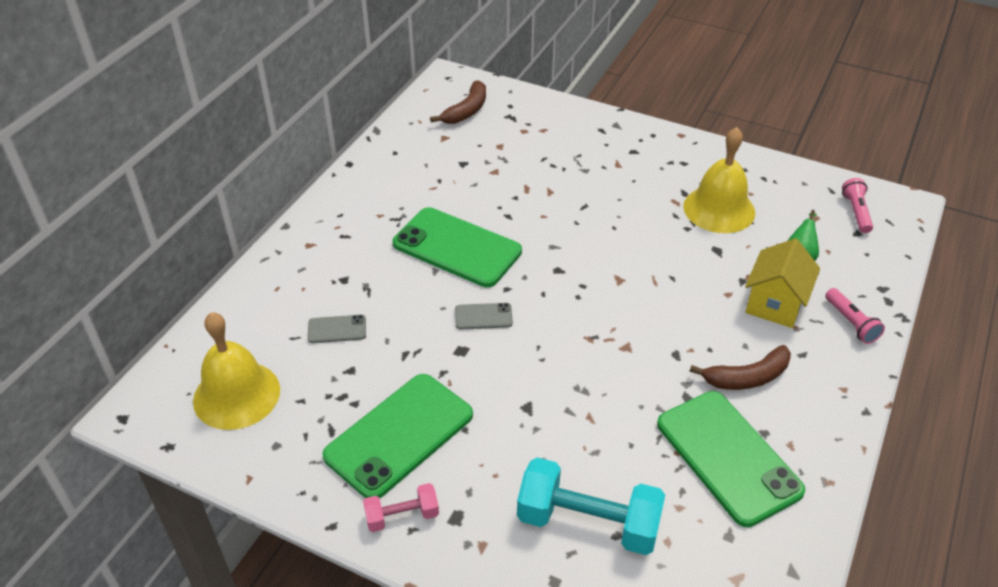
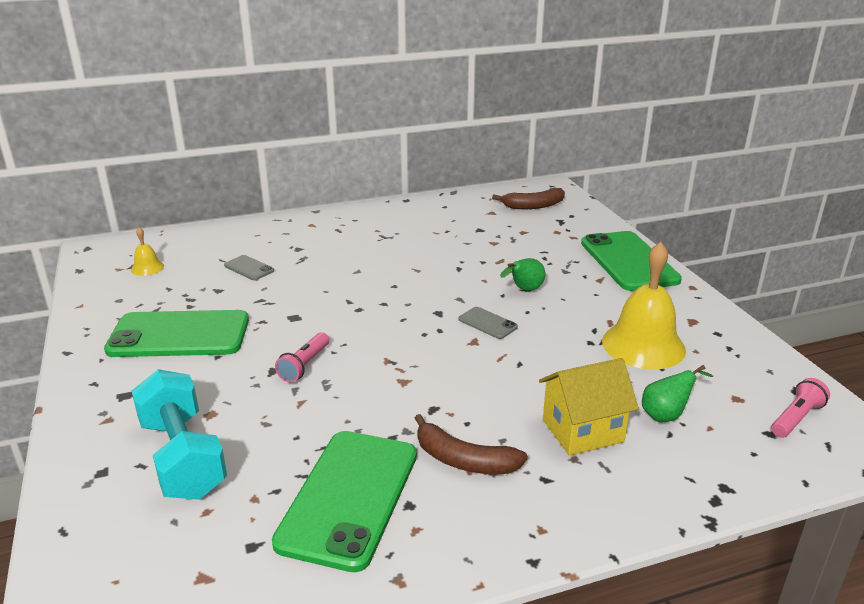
camera: 45 degrees right, 15 degrees down
yellow bell [193,312,280,430] -> yellow bell [131,227,164,276], size x0.46
pink dumbbell [363,483,439,532] -> none
green phone [393,207,522,287] -> green phone moved to [581,231,682,291]
grey phone [455,303,513,329] -> grey phone moved to [459,307,518,339]
pink flashlight [825,288,885,344] -> pink flashlight moved to [275,332,329,382]
none -> green pear [500,258,545,291]

